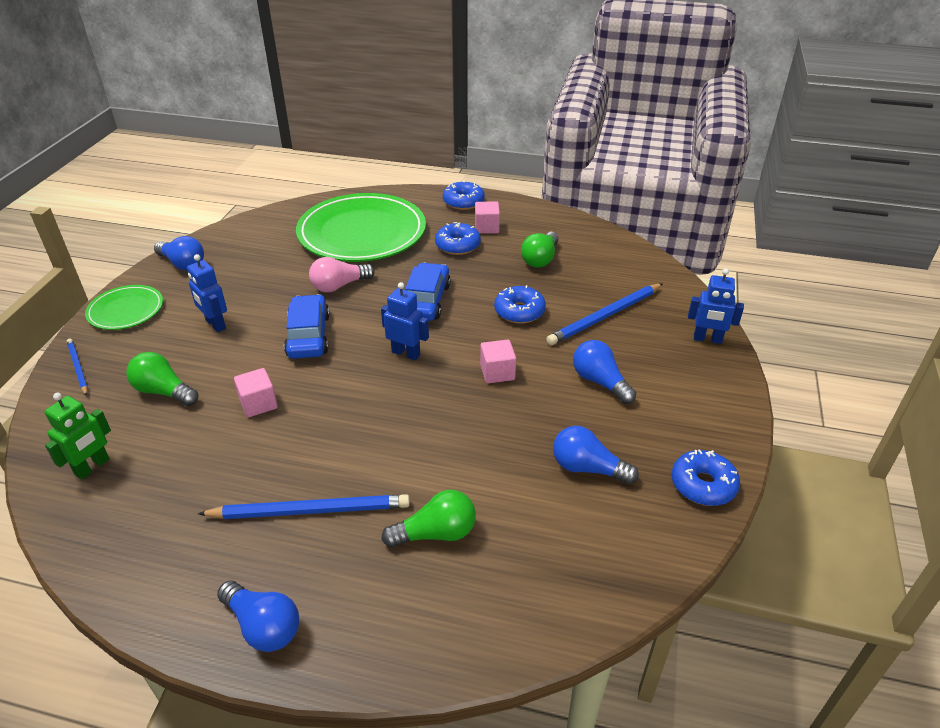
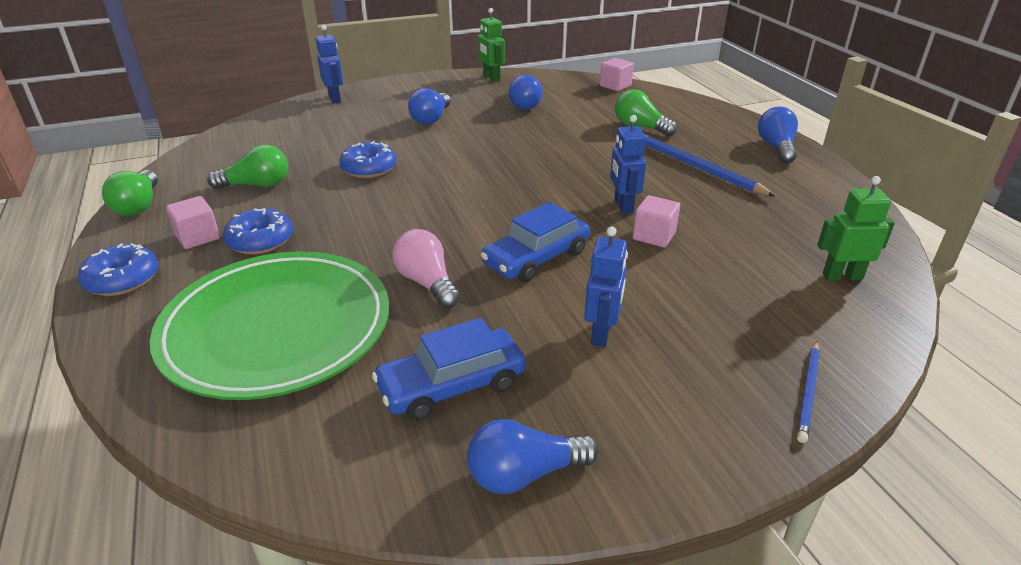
camera: 125 degrees left, 5 degrees down
green plate [85,285,163,330] -> none
green light bulb [126,352,198,406] -> green light bulb moved to [102,170,158,216]
blue light bulb [154,236,204,270] -> blue light bulb turned 105 degrees counterclockwise [467,419,599,494]
pink light bulb [309,257,375,292] -> pink light bulb turned 150 degrees counterclockwise [392,229,460,309]
blue robot [381,282,429,360] -> blue robot moved to [610,115,646,214]
blue car [405,263,451,321] -> blue car moved to [372,318,526,421]
pink cube [480,339,516,383] -> pink cube moved to [600,58,634,91]
blue pencil [546,283,663,345] -> none
blue donut [671,449,740,506] -> green robot [478,8,505,82]

